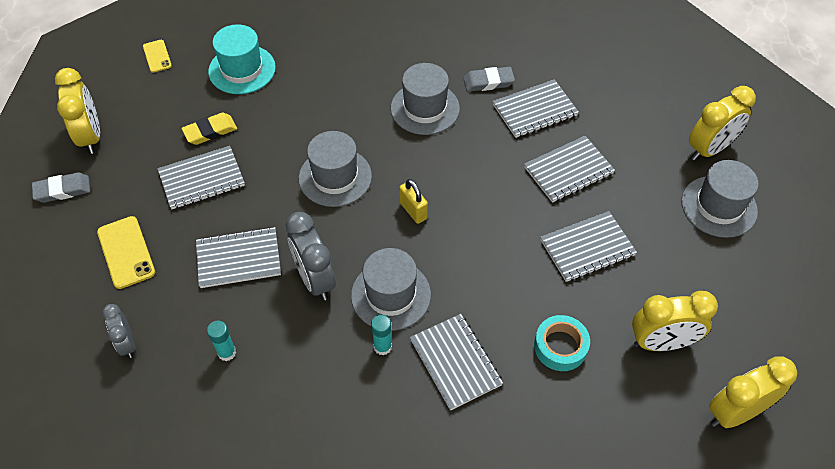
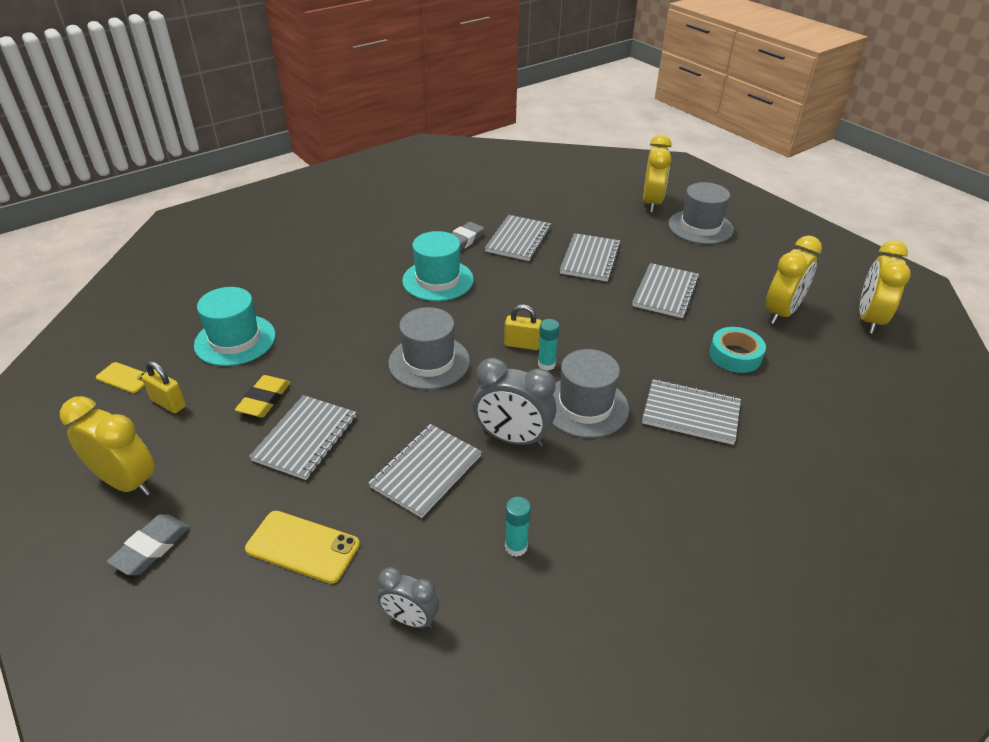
camera: 45 degrees left, 15 degrees down
turquoise glue stick [371,315,392,355] -> turquoise glue stick moved to [538,319,559,371]
grey hat [391,63,460,135] -> turquoise hat [402,231,474,301]
none -> yellow padlock [142,361,186,413]

